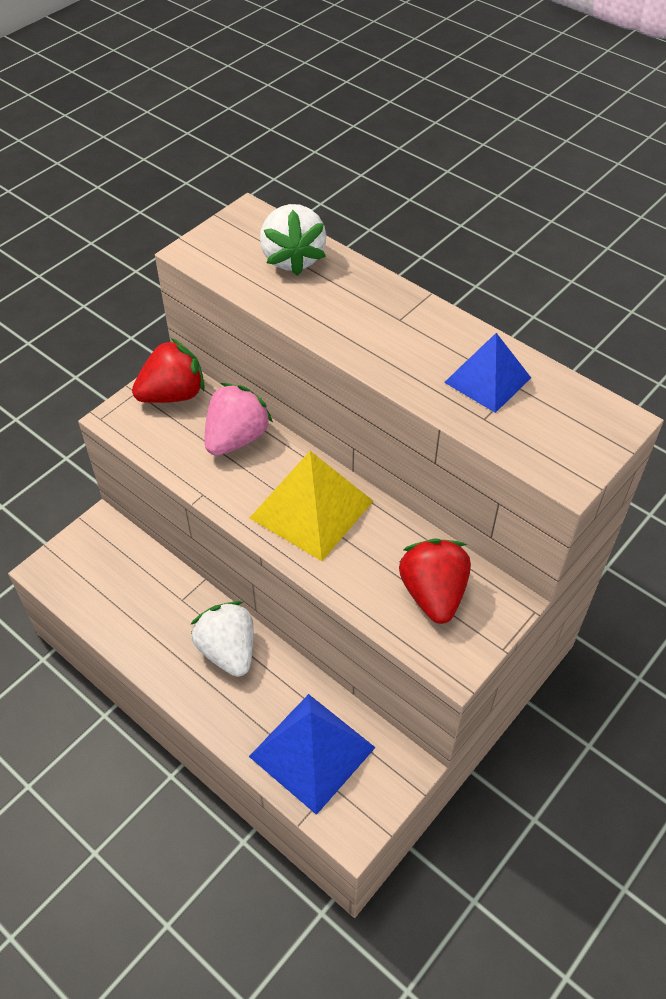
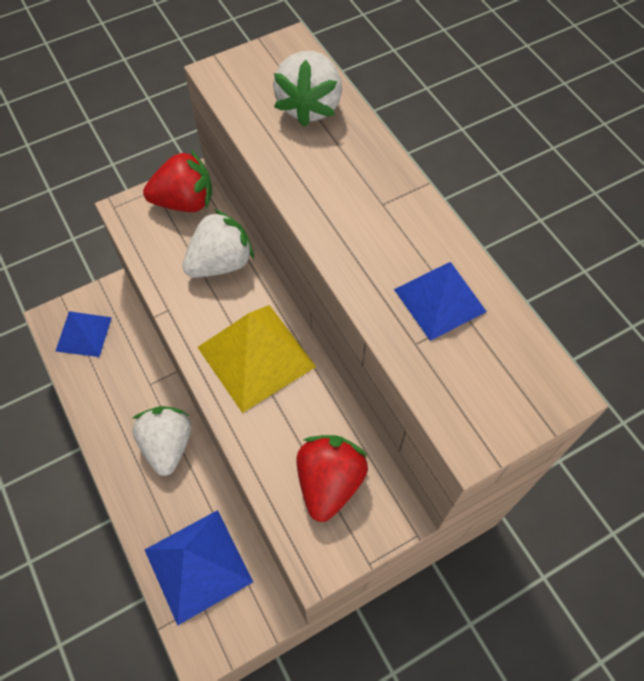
camera: 20 degrees right, 10 degrees up
pink strawberry [205,383,273,456] -> white strawberry [182,209,254,278]
none -> blue pyramid [55,311,112,357]

